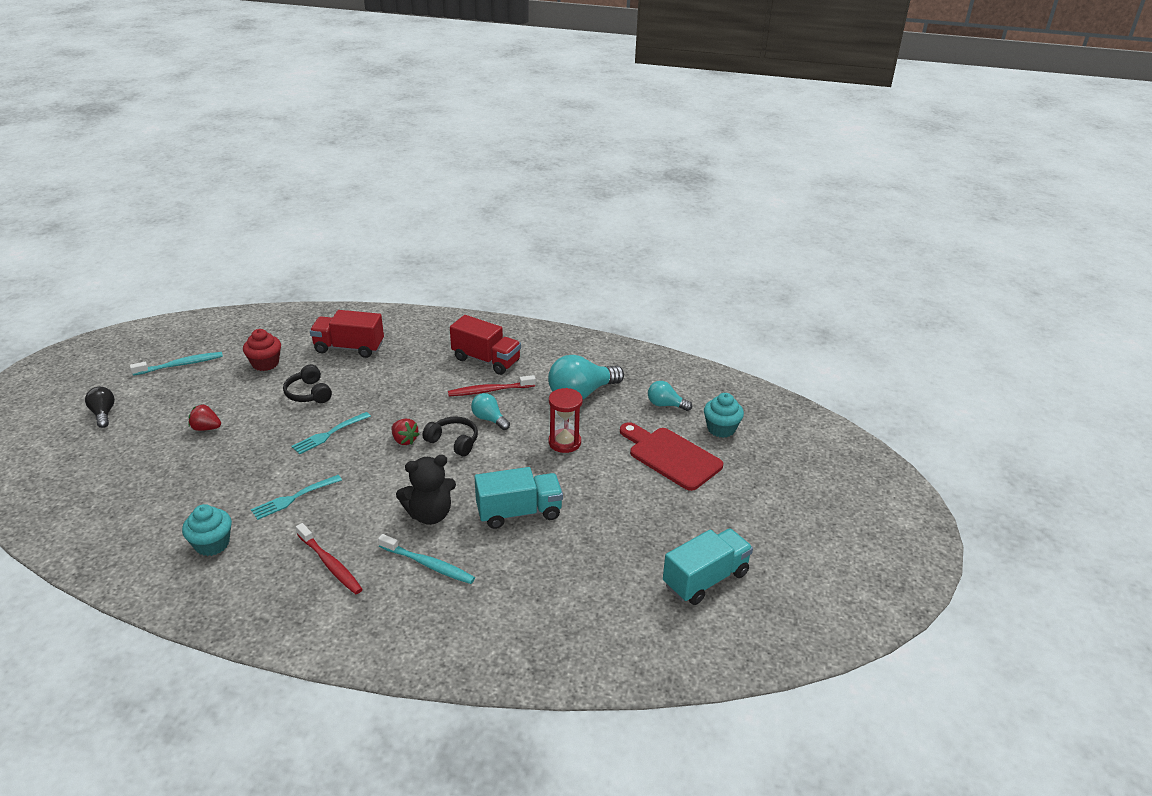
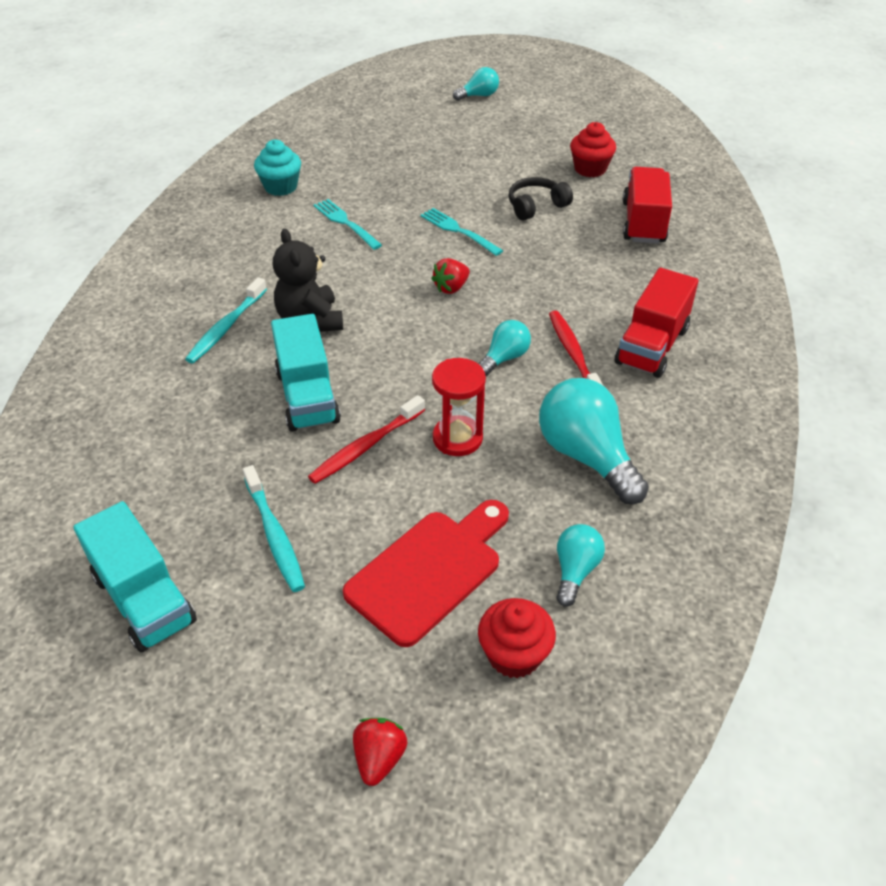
camera: 90 degrees right, 10 degrees up
black light bulb [85,387,115,428] -> turquoise light bulb [453,67,499,101]
turquoise toothbrush [130,352,223,376] -> turquoise toothbrush moved to [243,465,305,592]
red strawberry [188,405,221,431] -> red strawberry moved to [353,718,407,786]
red toothbrush [296,523,363,594] -> red toothbrush moved to [308,395,425,484]
black headphones [422,416,478,456] -> none
turquoise cupcake [704,393,744,438] -> red cupcake [478,598,556,678]

